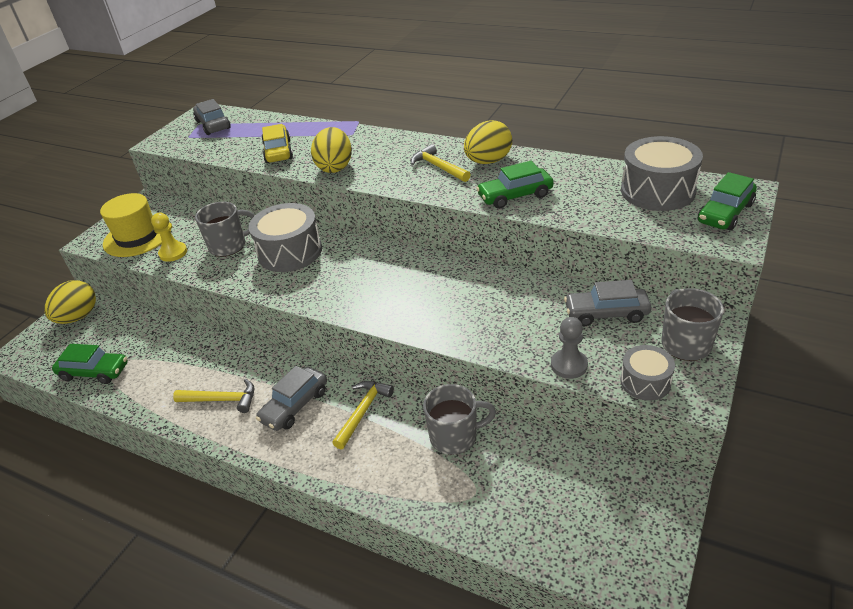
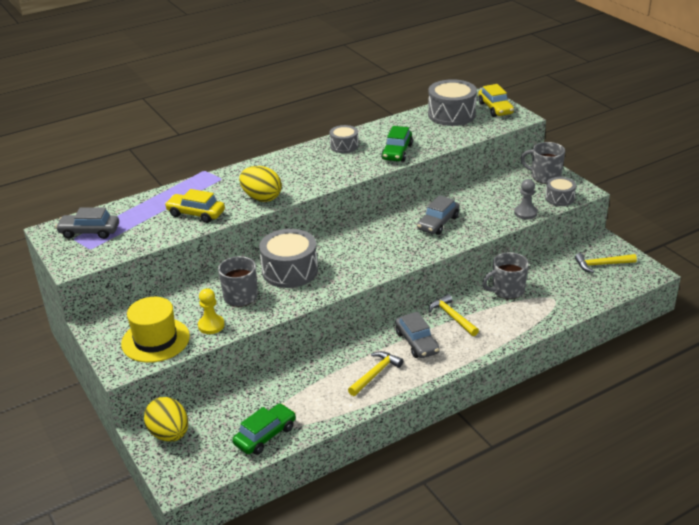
camera: 60 degrees left, 5 degrees down
yellow hammer [411,144,471,182] -> yellow hammer moved to [575,253,637,273]
grey mug [423,384,496,455] -> grey mug turned 135 degrees counterclockwise [482,252,529,299]
yellow egg [464,120,512,164] -> grey drum [330,125,359,153]
grey car [564,280,651,326] -> grey car moved to [417,195,459,235]
green car [698,172,757,231] -> yellow car [478,84,514,117]

